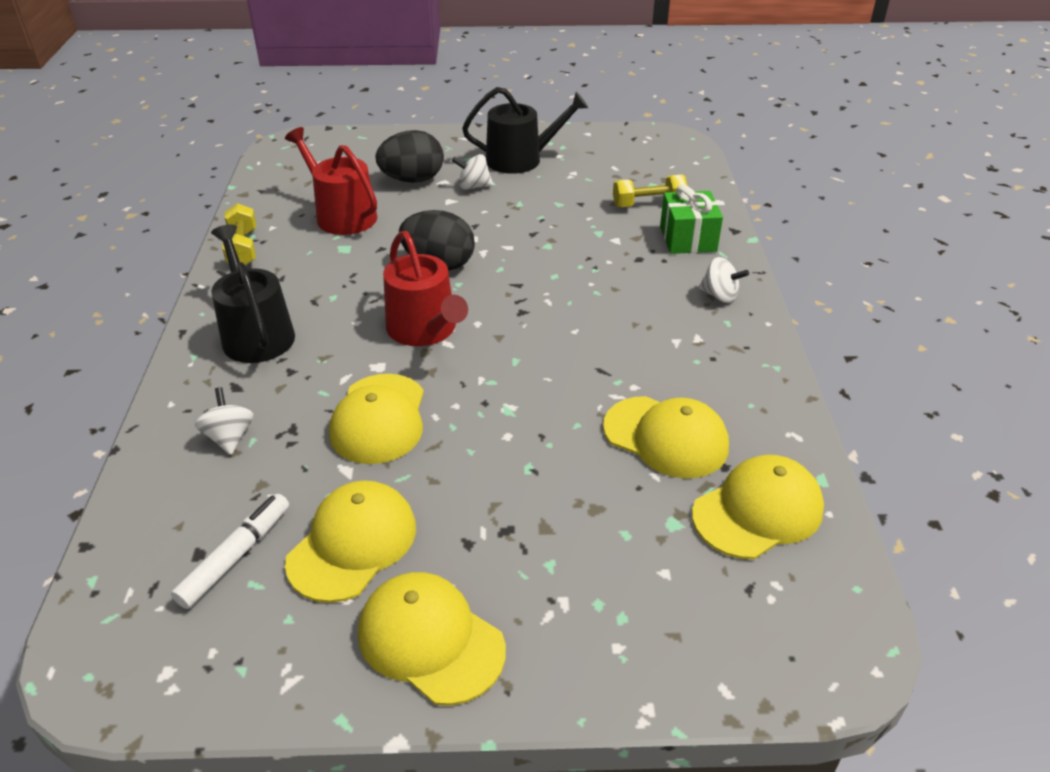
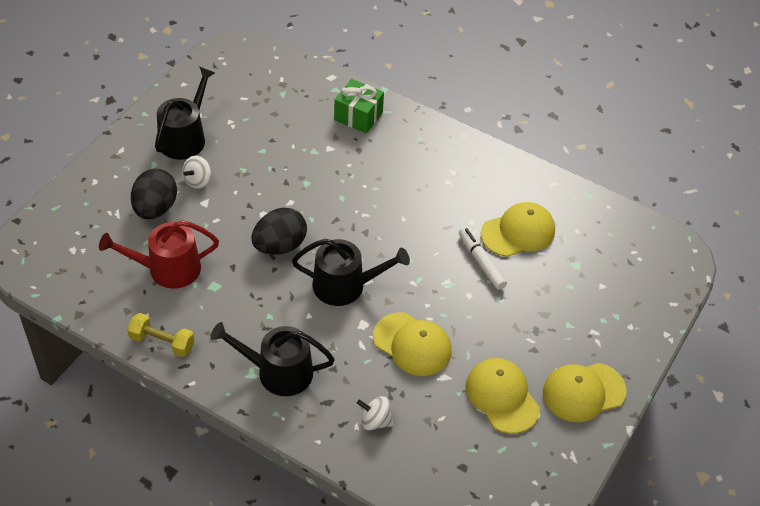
camera: 60 degrees left, 10 degrees up
white marker [171,494,289,609] -> white marker moved to [459,227,507,290]
red watering can [383,231,468,346] -> black watering can [292,239,410,306]
yellow dumbbell [613,174,688,207] -> none
yellow cap [692,455,824,559] -> none
white spinning top [699,257,749,303] -> none

